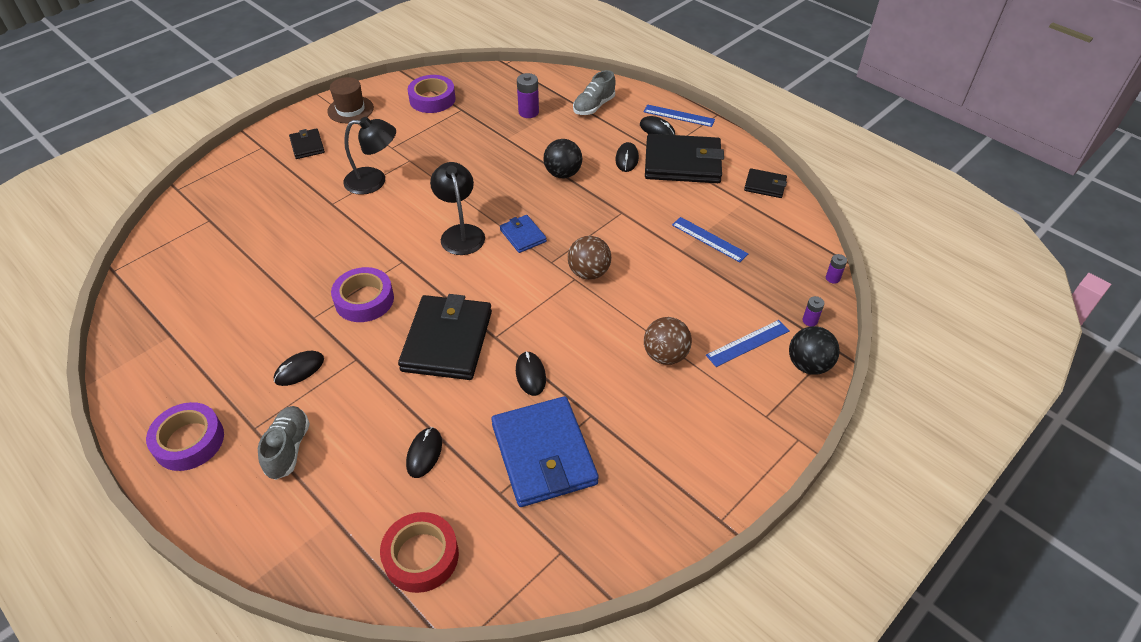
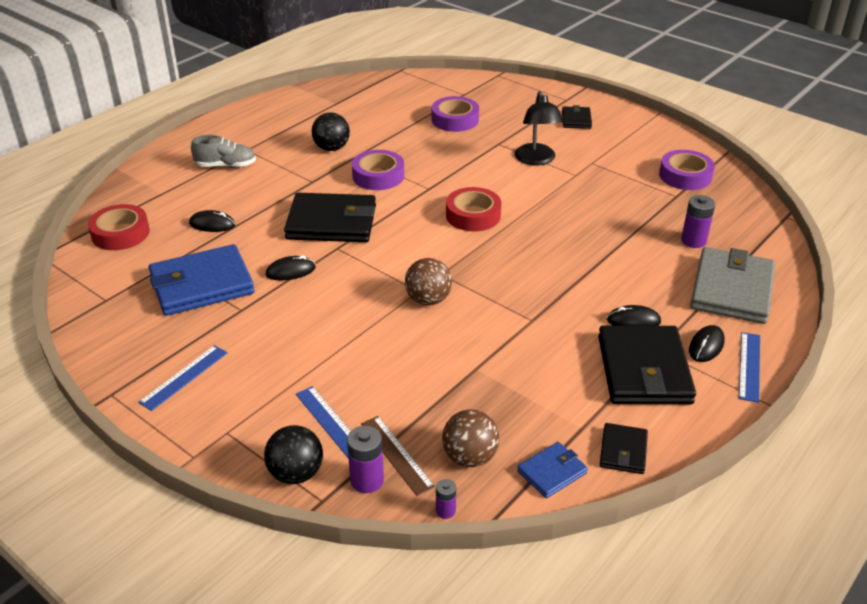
camera: 85 degrees right, 10 degrees down
purple tape [146,402,224,471] -> purple tape moved to [432,96,479,132]
black mouse [274,351,324,386] -> none
black wallet [289,128,325,159] -> black wallet turned 60 degrees counterclockwise [562,105,592,129]
brown hat [327,77,374,123] -> none
black lamp [430,162,485,255] -> red tape [446,187,502,232]
blue wallet [500,215,547,253] -> blue wallet moved to [517,442,588,498]
black ball [543,139,582,178] -> black ball moved to [312,112,350,151]
grey shoe [573,70,616,115] -> grey wallet [690,247,775,324]
brown ball [644,317,692,365] -> brown ball moved to [442,409,500,467]
blue ruler [672,217,748,262] -> blue ruler moved to [138,345,228,411]
purple battery [802,296,824,326] -> purple battery [347,426,384,493], size x1.72
none -> brown ruler [361,416,435,496]

